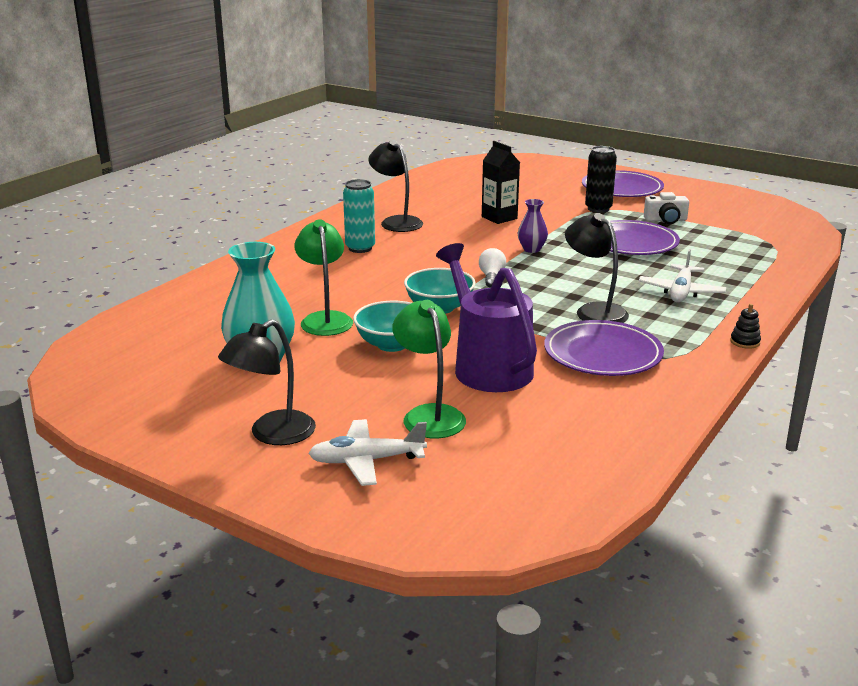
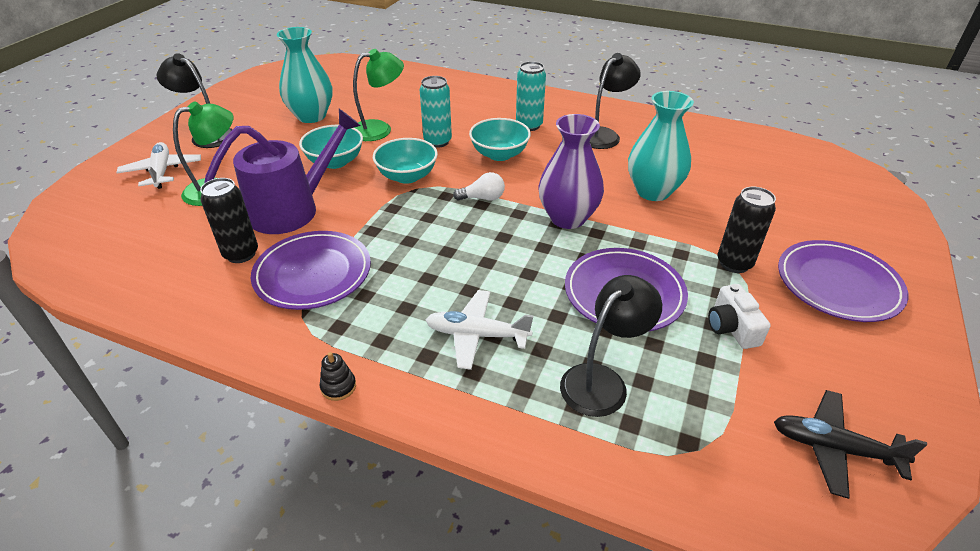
camera: 80 degrees right, 15 degrees up
black carton [482,141,520,224] -> turquoise vase [628,91,694,201]
purple vase [518,199,548,253] -> purple vase [538,114,604,229], size x1.88
black lamp [565,213,629,323] -> black lamp moved to [560,275,662,417]
none -> black can [200,178,258,263]
none -> turquoise can [420,76,452,148]
none -> turquoise bowl [469,118,531,161]
none -> black plane [774,390,927,499]

